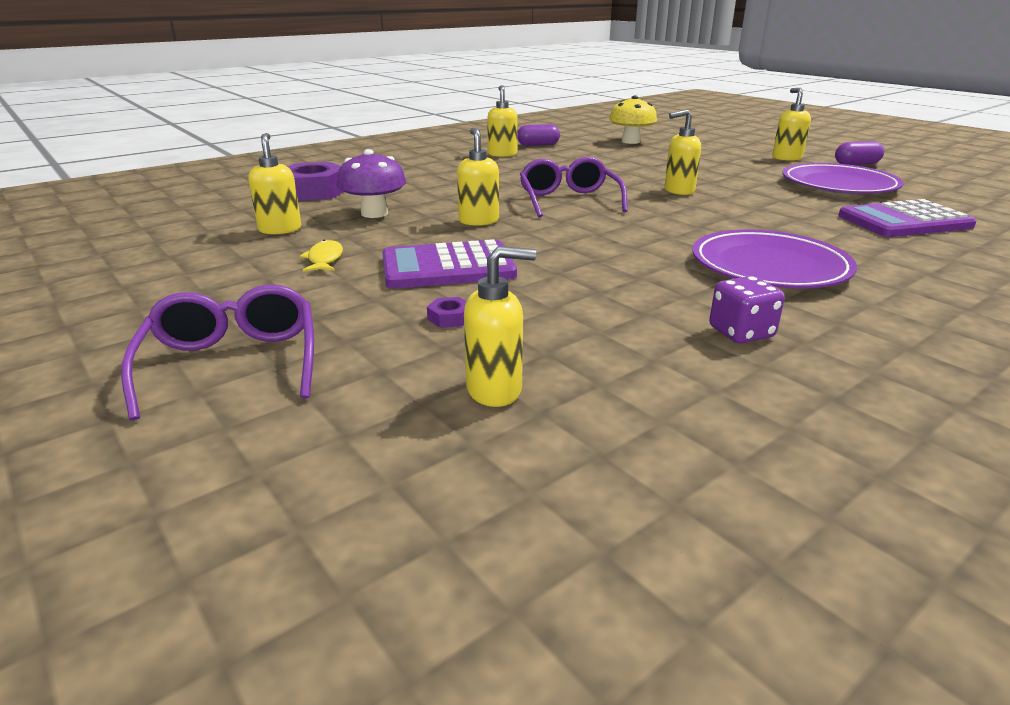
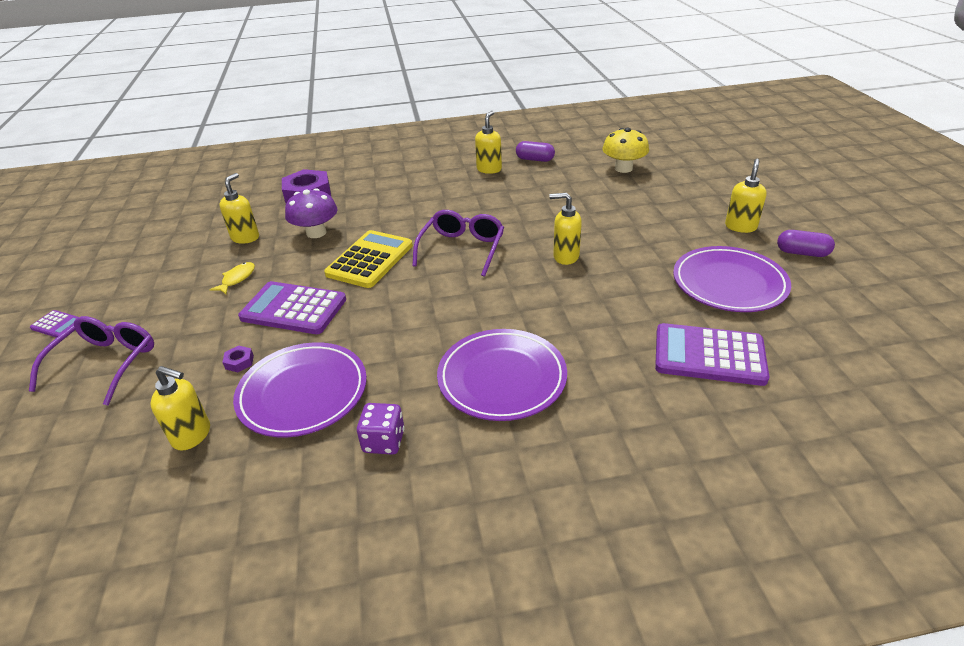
camera: 30 degrees right, 10 degrees up
yellow soap dispenser [457,128,499,226] -> yellow calculator [324,230,413,288]
none -> purple calculator [30,310,78,338]
none -> purple plate [233,342,367,438]

